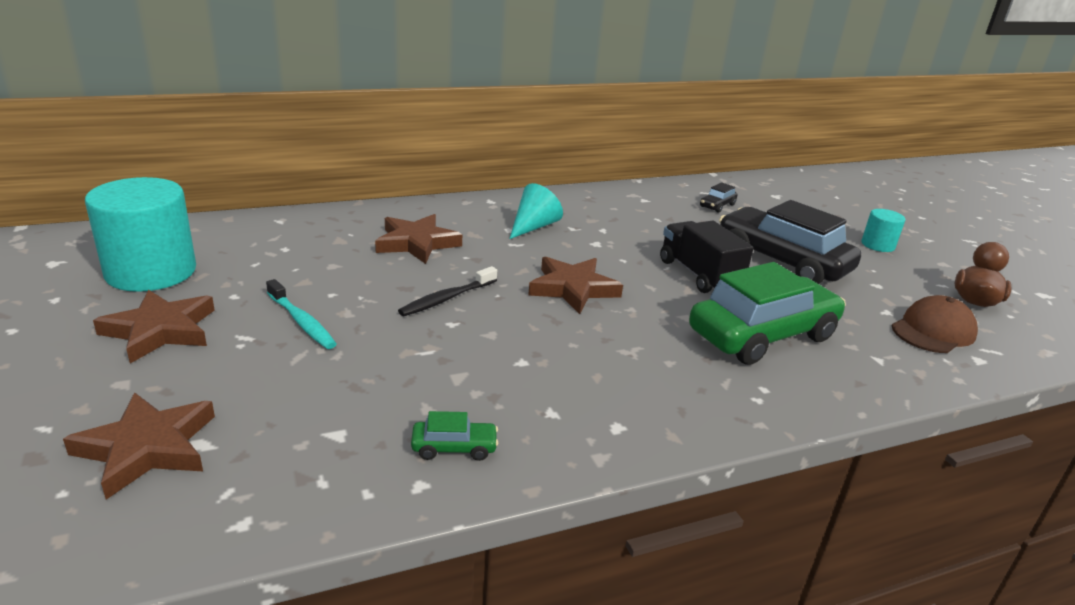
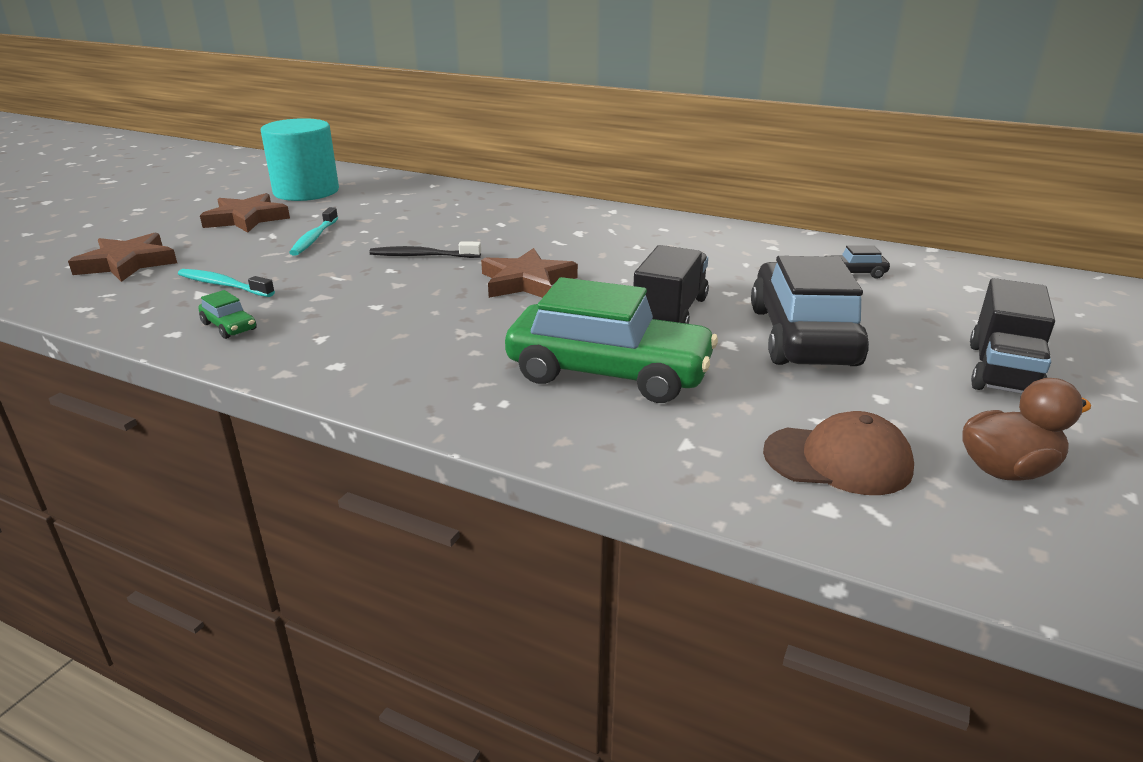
camera: 50 degrees right, 0 degrees up
brown star [375,214,462,264] -> none
turquoise cone [510,183,563,239] -> none
turquoise cylinder [861,209,906,252] -> black truck [970,278,1055,394]
none -> turquoise toothbrush [178,269,275,297]

